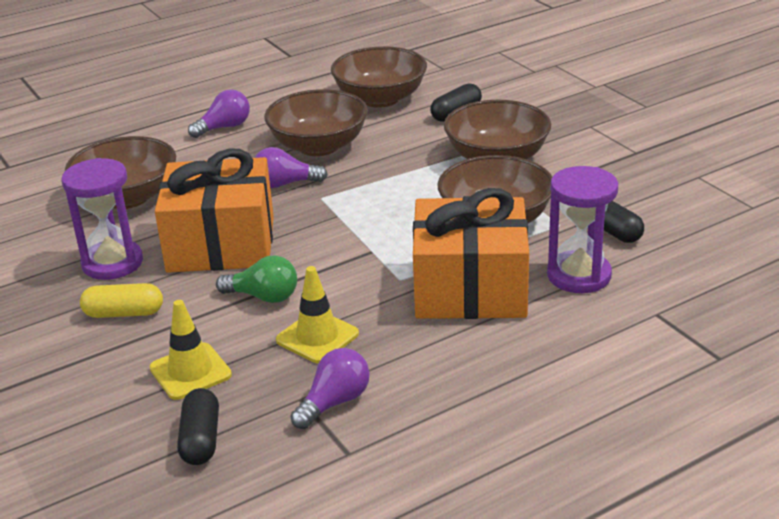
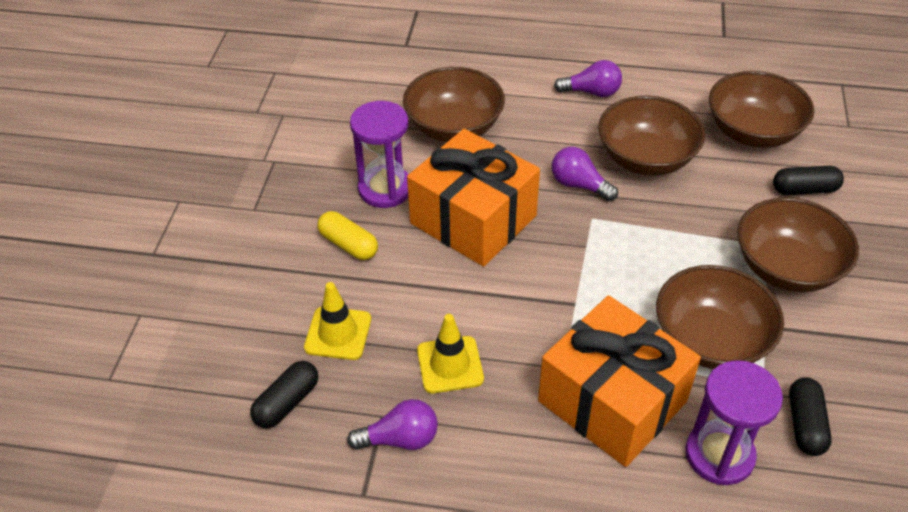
camera: 40 degrees right, 15 degrees up
green light bulb [216,256,297,303] -> none

